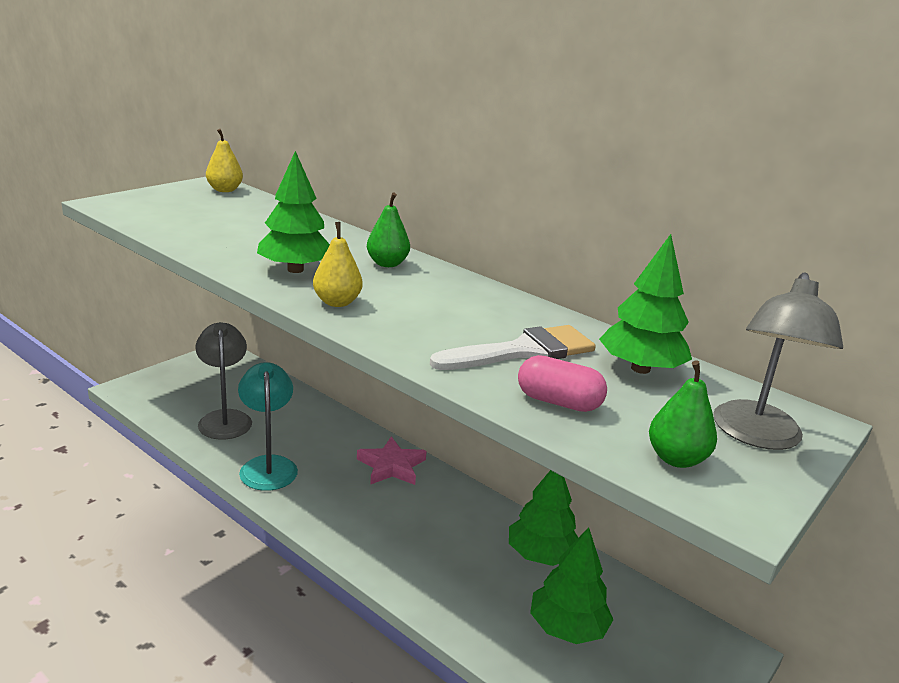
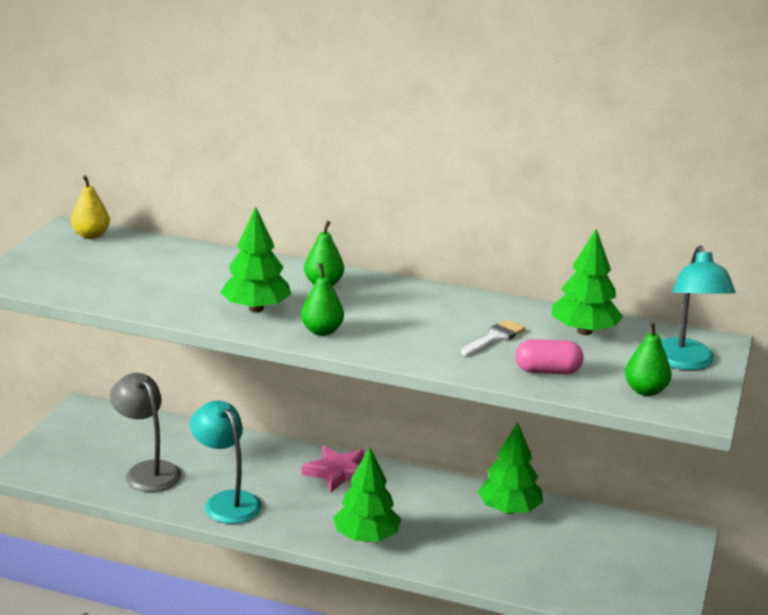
camera: 20 degrees left, 0 degrees up
yellow pear [313,222,363,307] -> green pear [301,263,344,336]
white brush [430,325,596,370] -> white brush [461,320,525,356], size x0.60
green tree [530,527,613,644] -> green tree moved to [333,448,401,542]
grey lamp [713,272,843,450] -> turquoise lamp [661,245,735,370]

